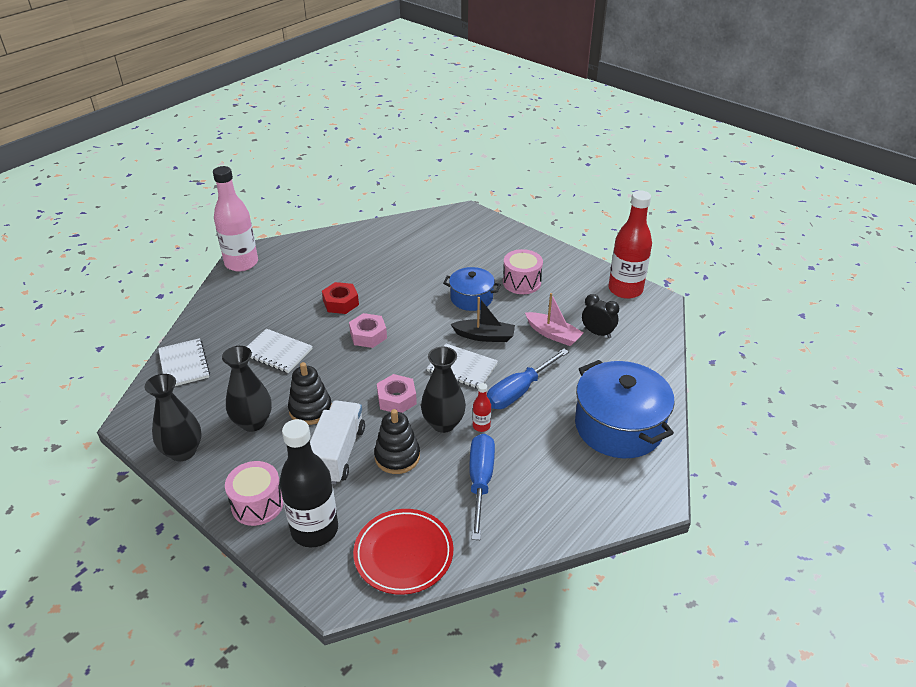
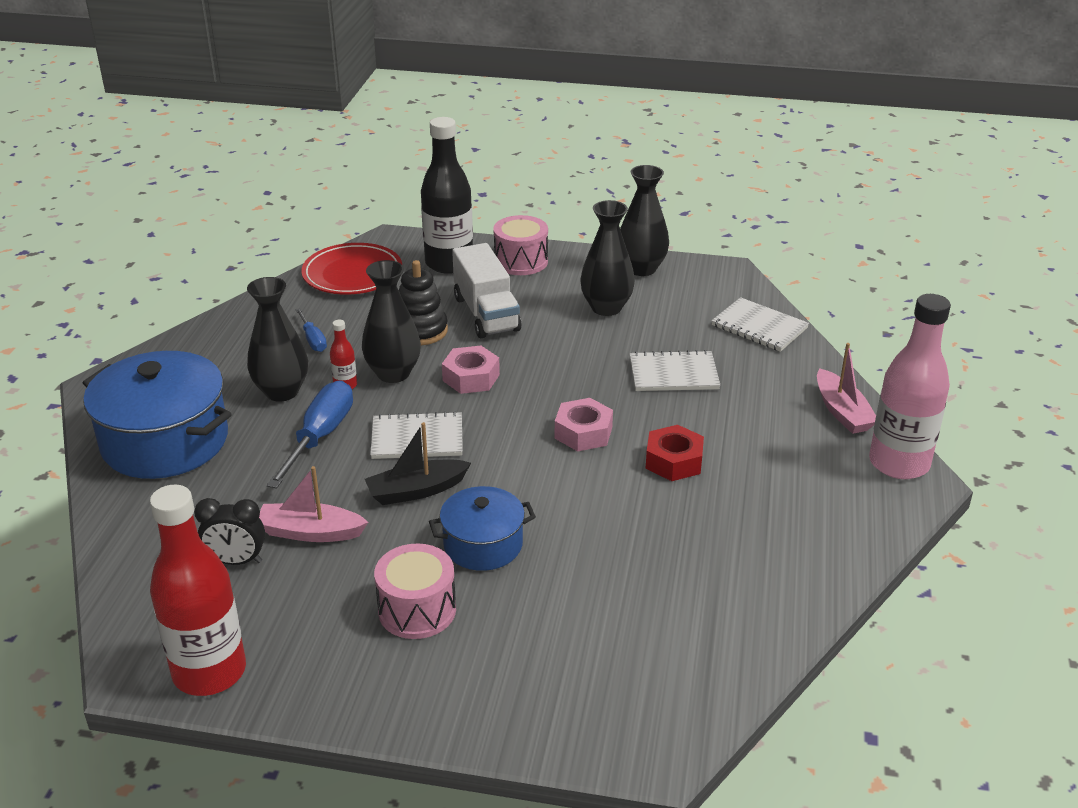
camera: 150 degrees right, 5 degrees down
black stacking toy [288,362,332,425] -> none
blue screwdriver [469,434,495,540] -> blue screwdriver [295,308,327,352], size x0.53
none -> black vase [247,277,308,402]
none -> pink boat [817,343,876,434]

